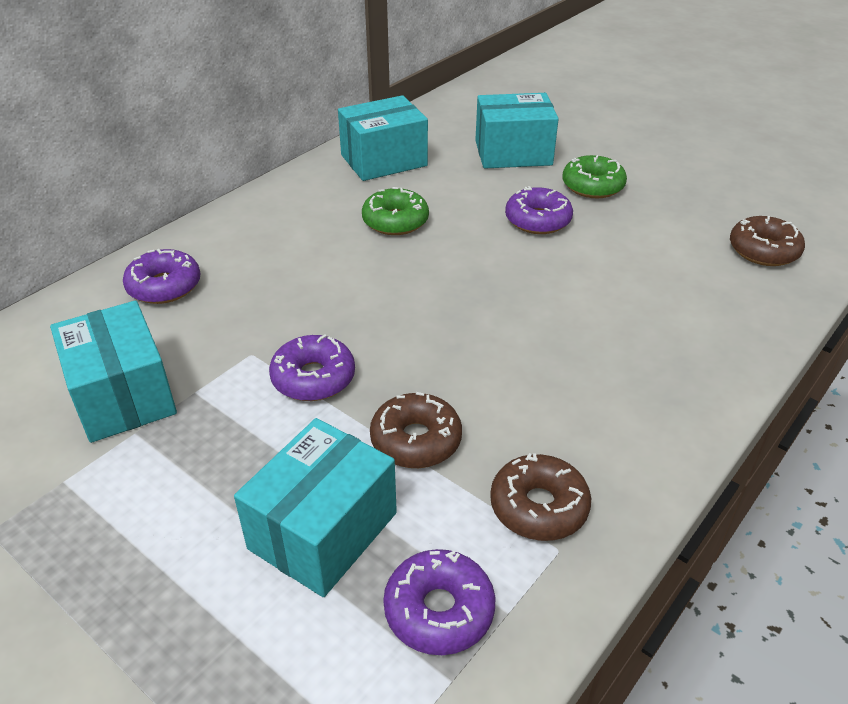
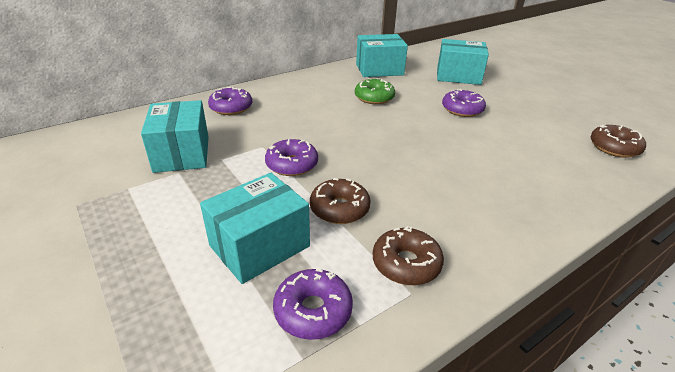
camera: 15 degrees right, 5 degrees down
green donut [562,155,627,198] -> none

